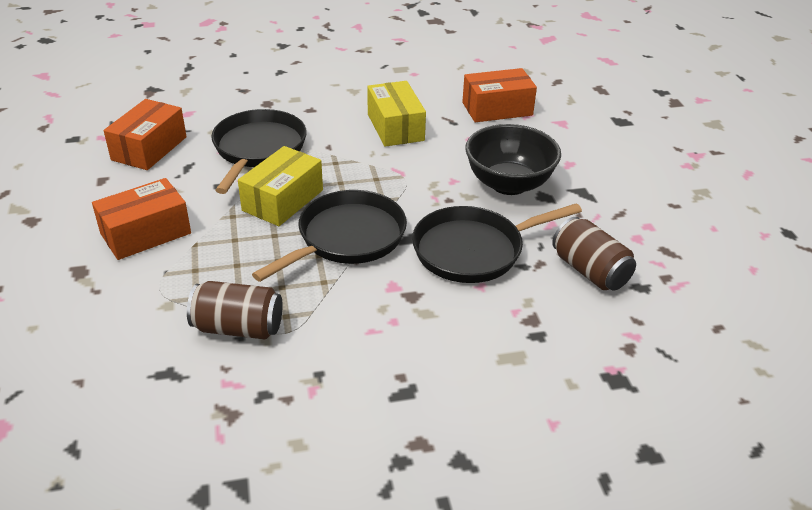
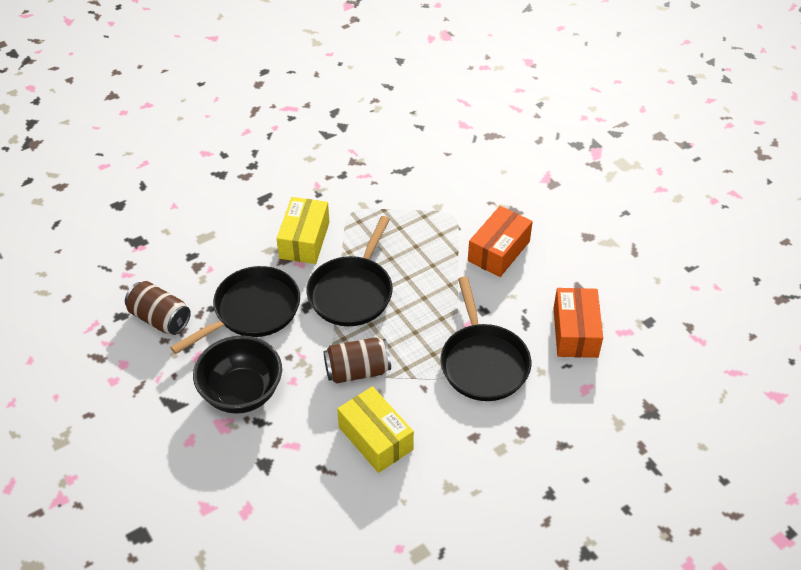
camera: 160 degrees right, 10 degrees up
brown can [187,281,282,339] -> brown can moved to [324,337,391,383]
yellow box [238,146,323,226] -> yellow box moved to [277,197,329,264]
orange box [462,68,537,122] -> none

